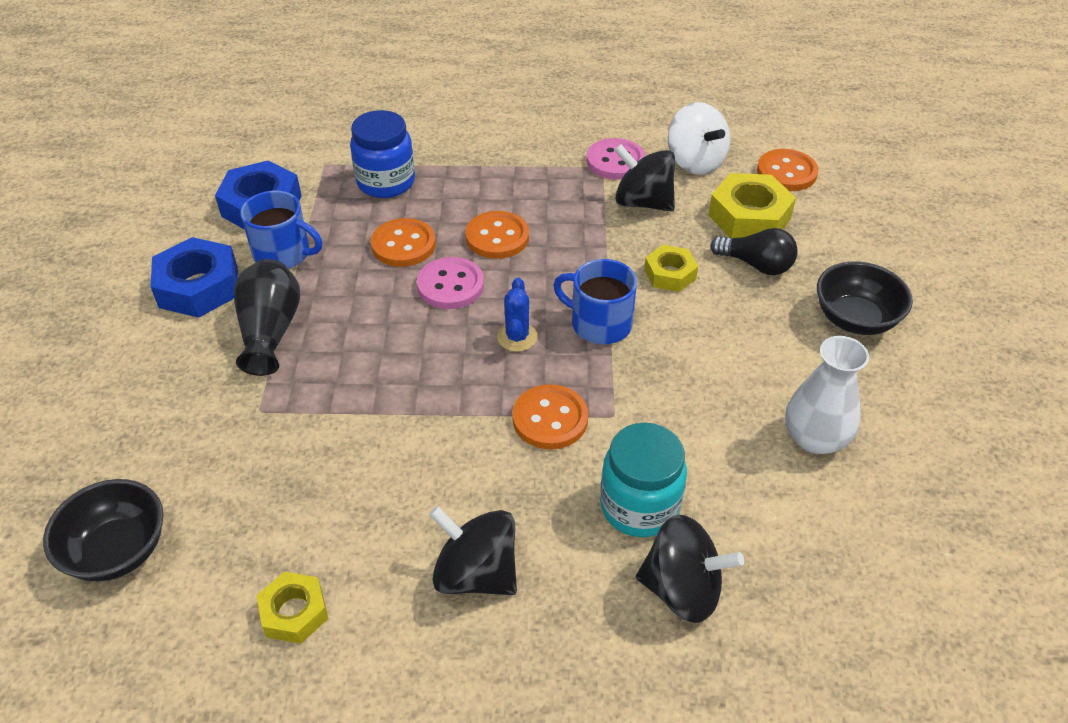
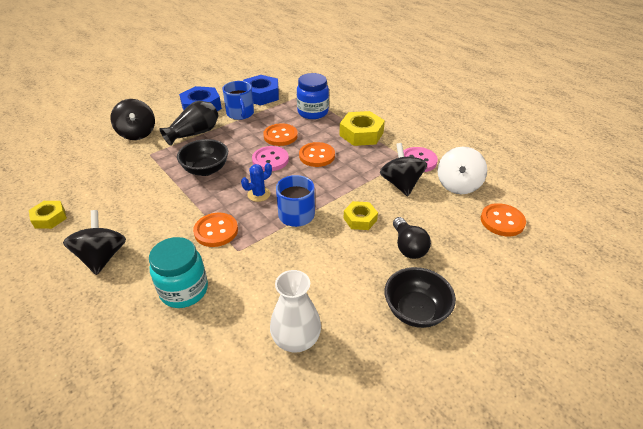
camera: 50 degrees right, 5 degrees down
black bowl [43,479,163,581] -> black bowl moved to [177,139,228,176]
black spinning top [636,515,744,623] -> black spinning top moved to [110,99,155,140]
yellow nut [708,173,796,238] -> yellow nut moved to [339,111,385,146]

